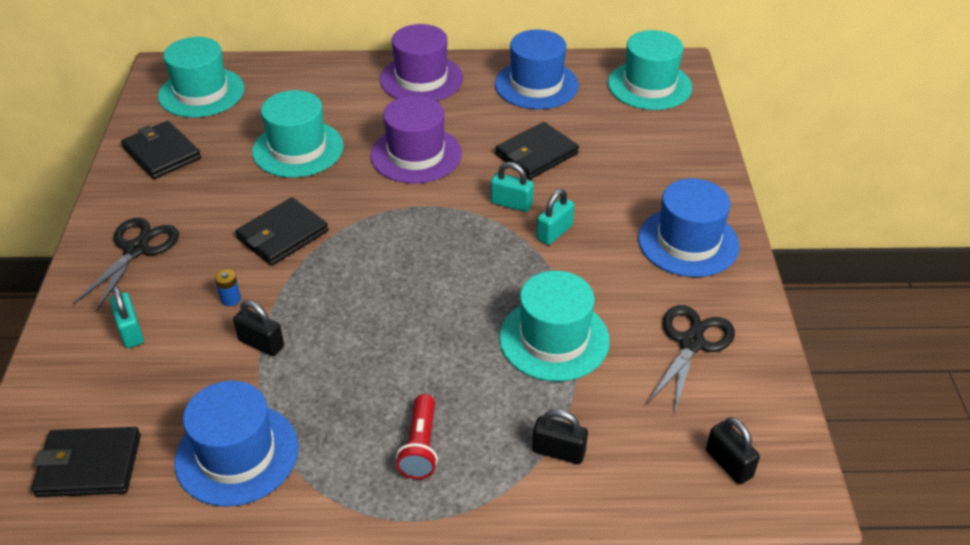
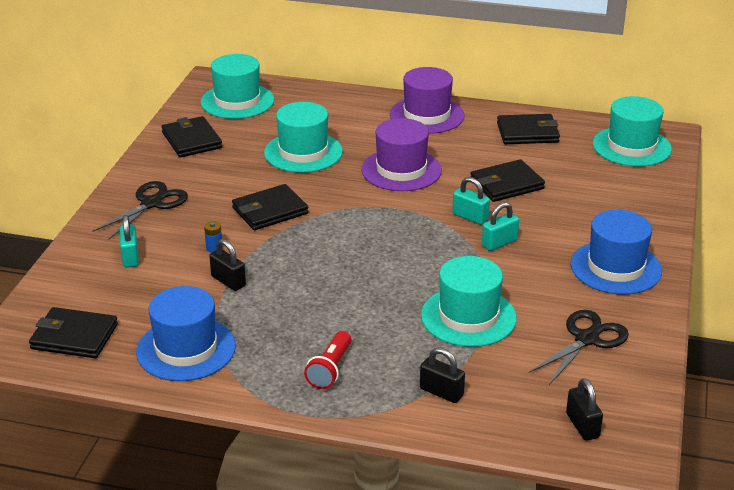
camera: 15 degrees right, 10 degrees down
blue hat [495,30,579,109] -> black wallet [497,114,560,144]

